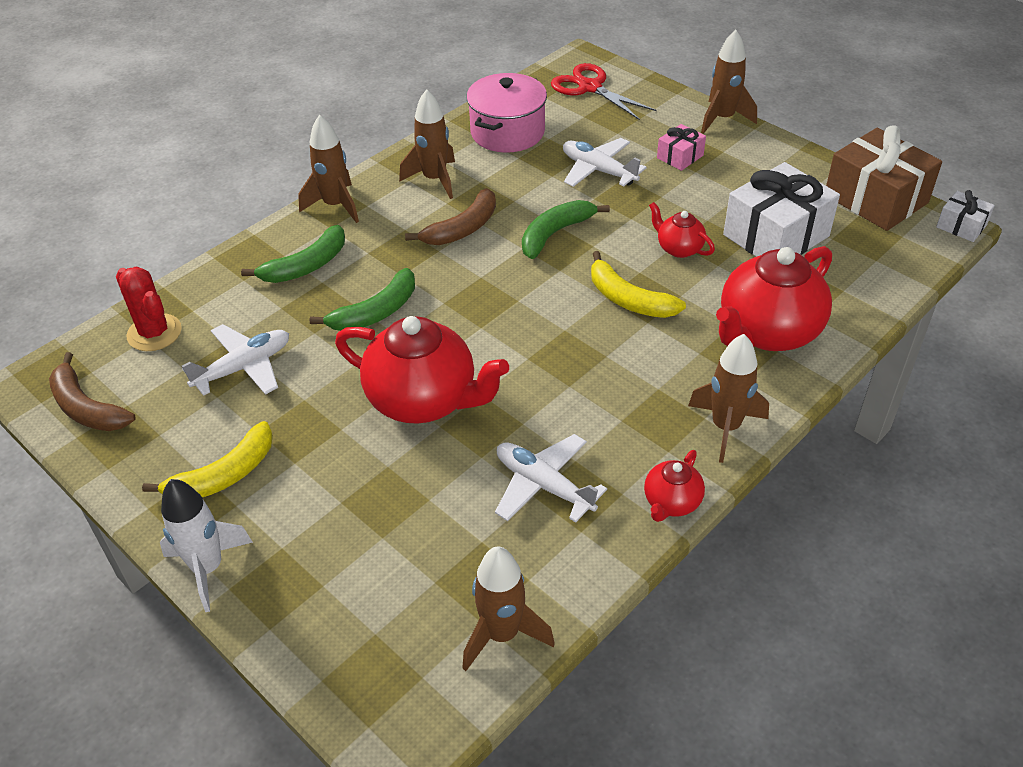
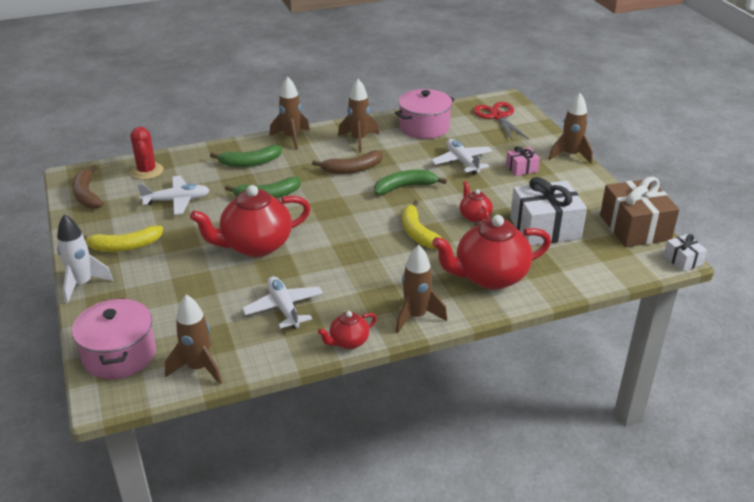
camera: 25 degrees right, 10 degrees down
red teapot [335,316,509,424] -> red teapot turned 105 degrees clockwise [190,185,311,257]
none -> pink pot [72,298,156,380]

